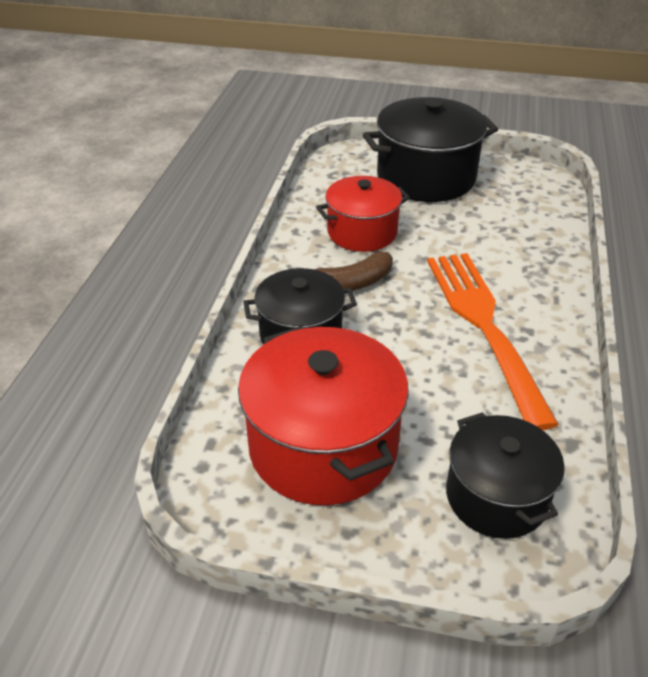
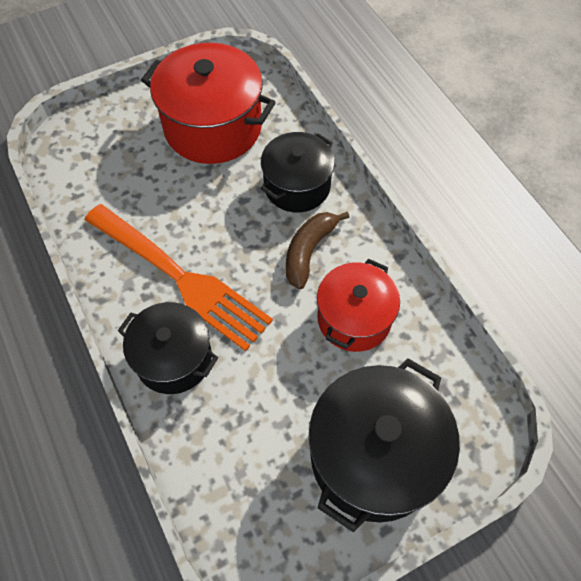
camera: 140 degrees right, 20 degrees up
black pot [446,412,565,539] -> black pot moved to [118,302,218,394]

